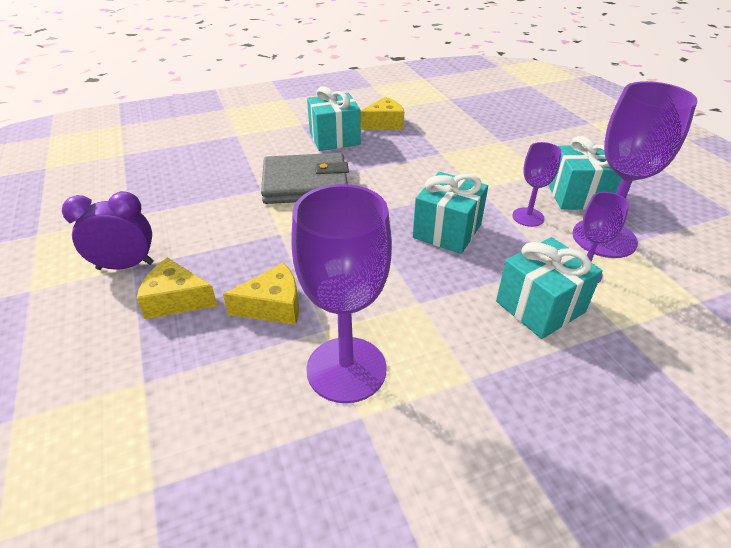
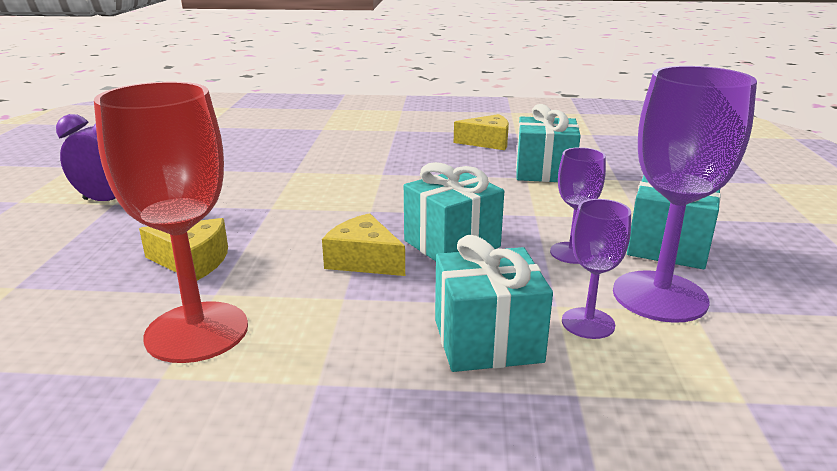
camera: 25 degrees right, 15 degrees down
yellow cheese [136,257,217,319] -> yellow cheese moved to [322,213,405,276]
grey wallet [261,153,349,204] -> none
purple goblet [291,184,392,403] -> red goblet [94,82,248,363]
turquoise gift [307,87,361,151] -> turquoise gift moved to [516,104,581,182]

